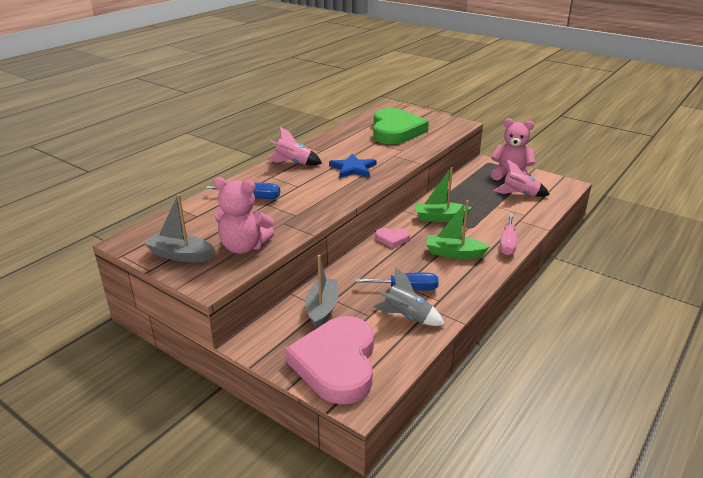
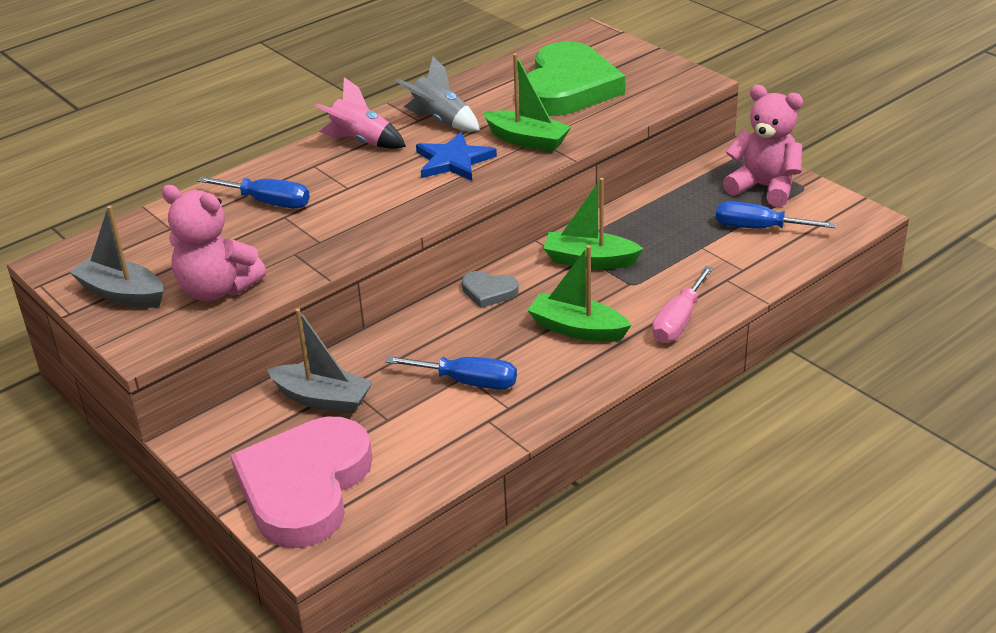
camera: 15 degrees right, 5 degrees up
grey boat [305,255,338,328] -> grey boat turned 90 degrees clockwise [267,308,373,414]
grey rocket [373,267,445,326] -> grey rocket moved to [396,57,480,132]
pink heart [375,228,410,248] -> grey heart [462,271,519,308]
pink rocket [493,159,550,197] -> blue screwdriver [716,201,836,229]
none -> green boat [483,53,571,152]

